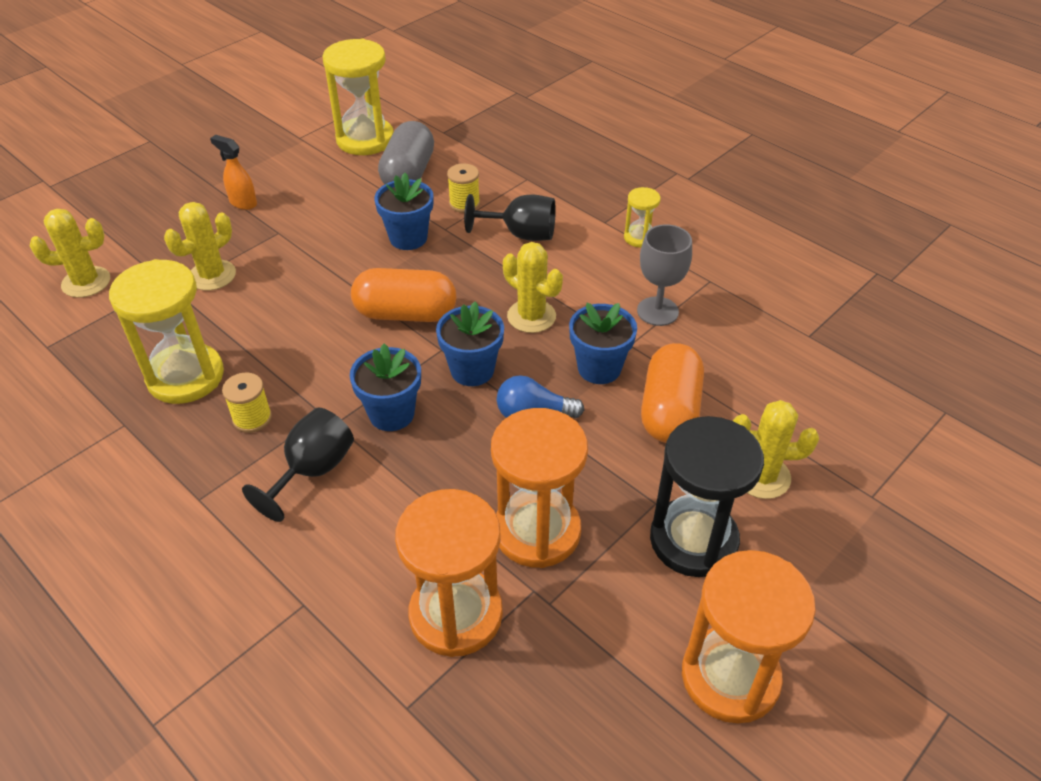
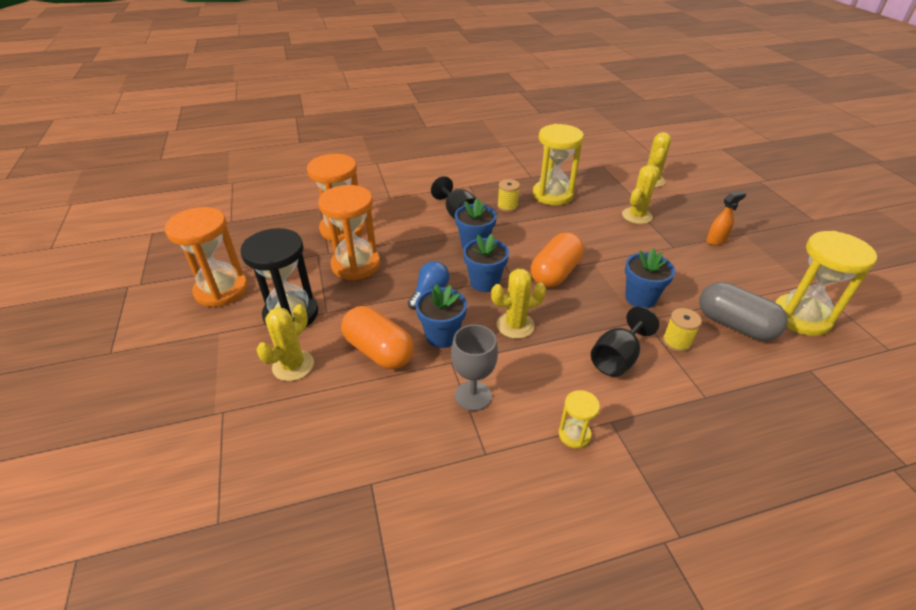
camera: 120 degrees right, 5 degrees down
yellow cactus [164,202,236,291] -> yellow cactus turned 60 degrees clockwise [622,165,660,224]

